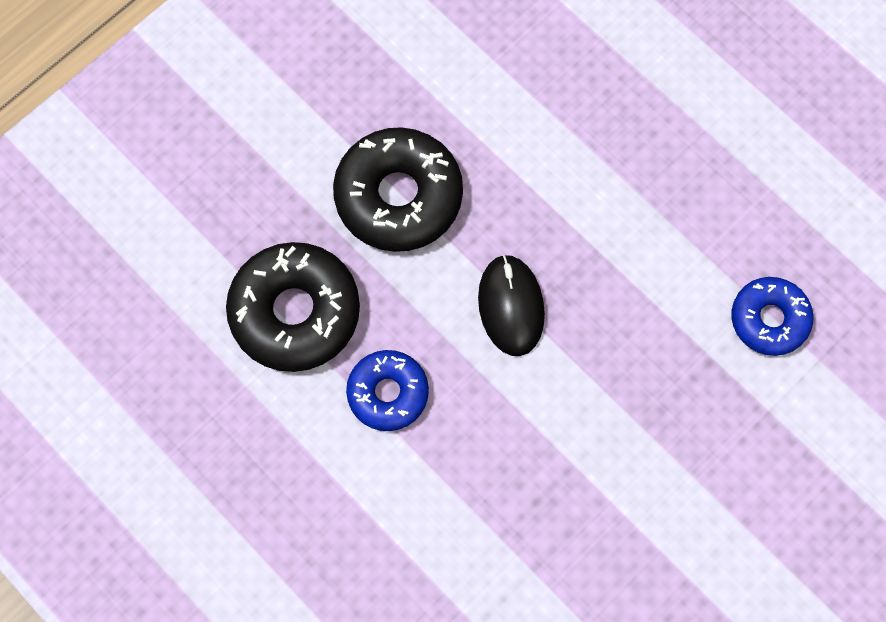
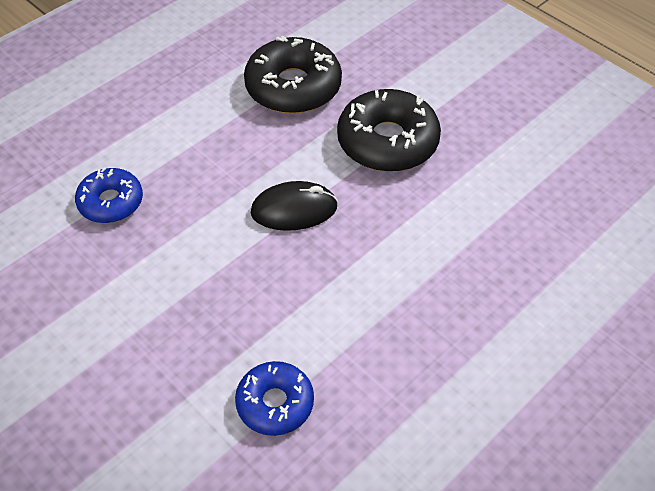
camera: 90 degrees right, 20 degrees down
blue donut [346,350,429,431] -> blue donut moved to [75,168,143,223]

